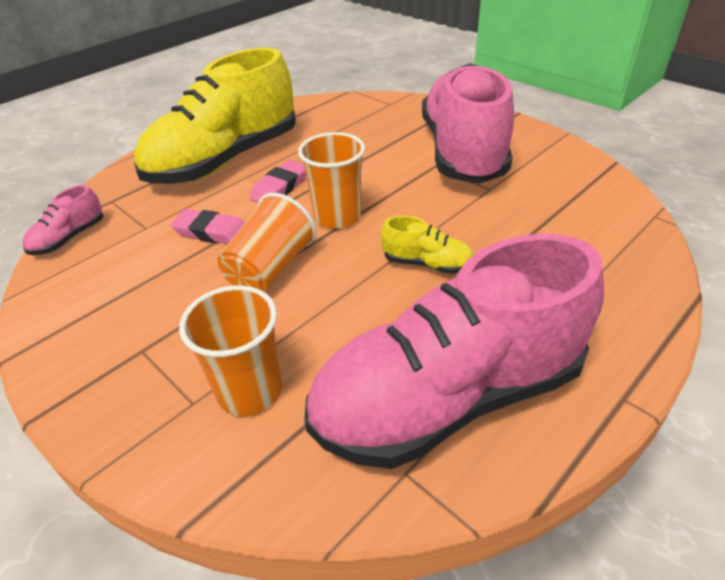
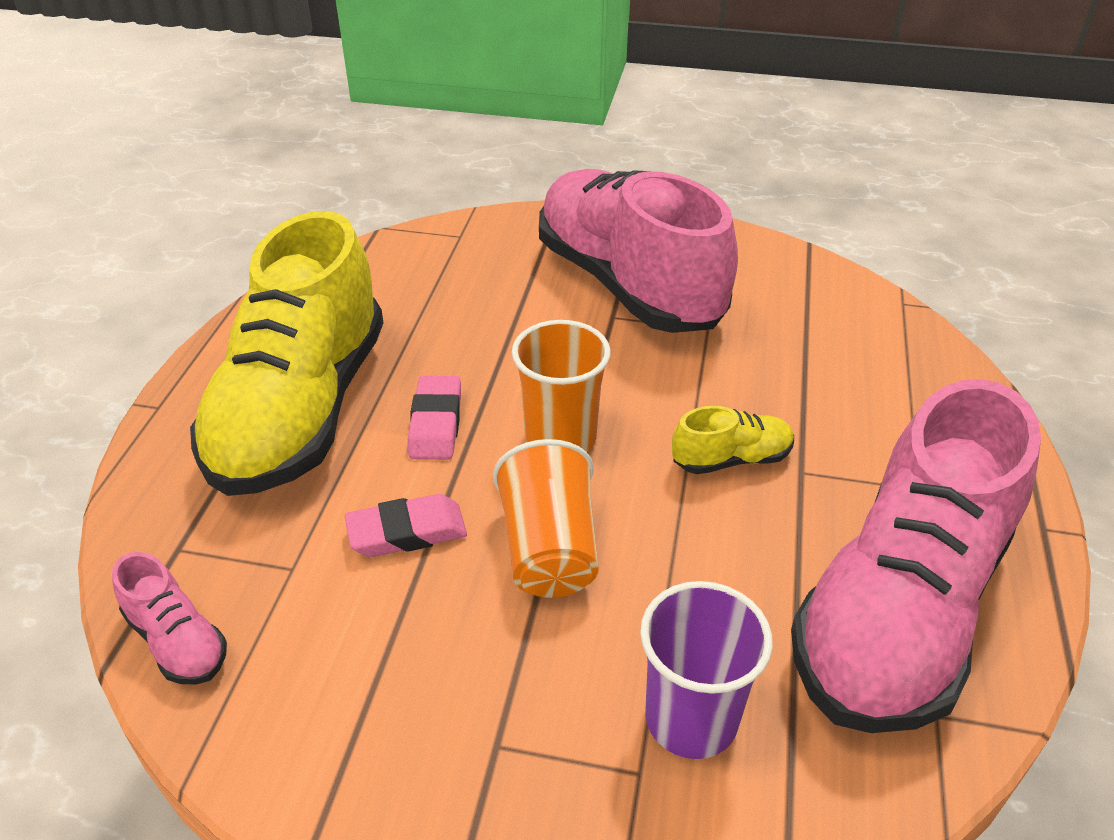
camera: 35 degrees left, 0 degrees up
pink shoe [22,185,103,255] -> pink shoe turned 45 degrees counterclockwise [112,552,227,685]
orange cup [179,285,283,416] -> purple cup [640,581,773,759]

